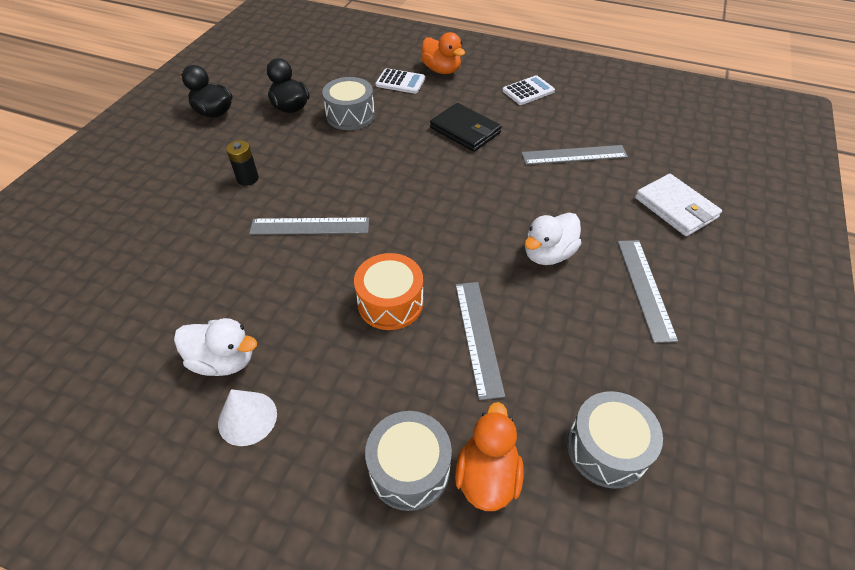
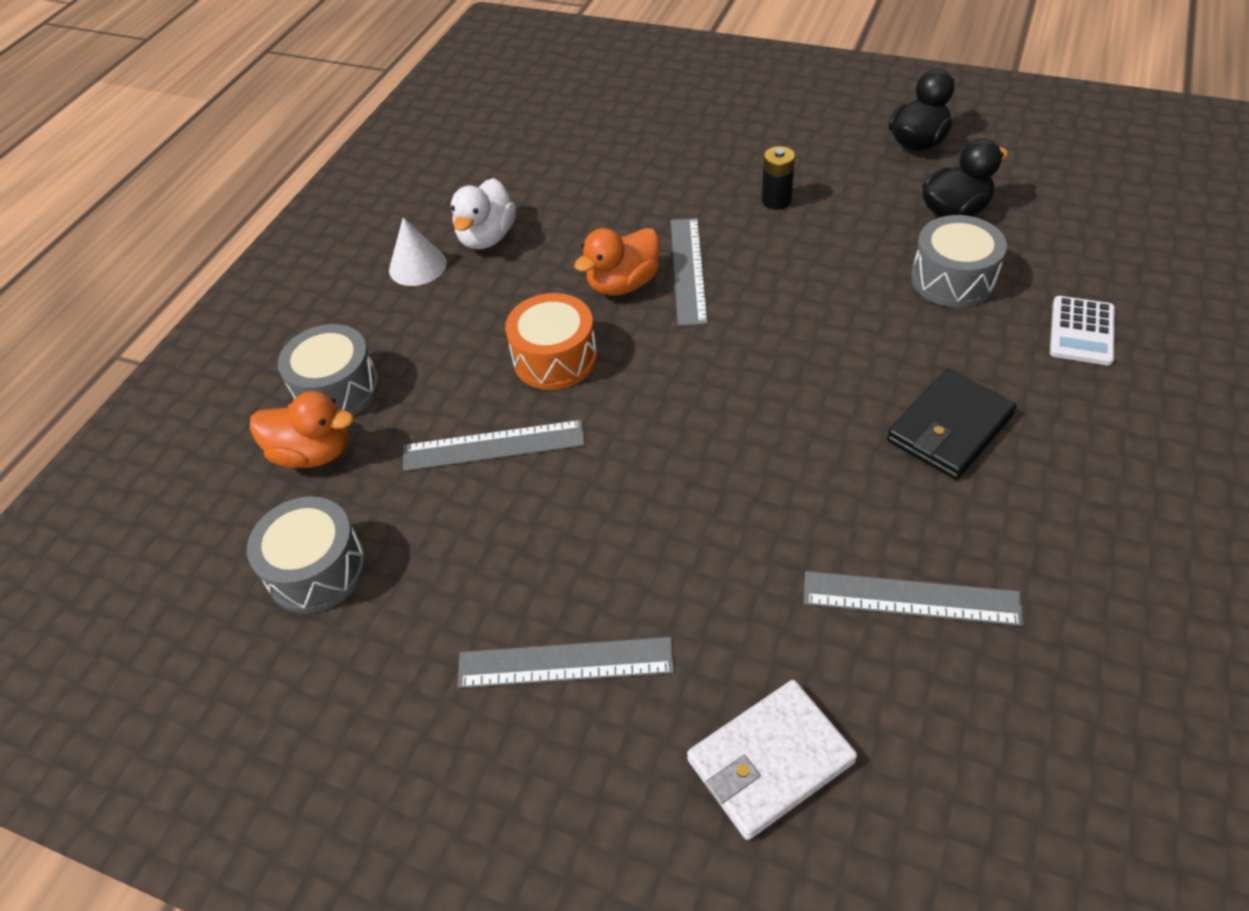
camera: 95 degrees right, 0 degrees up
orange duck [421,32,465,74] -> orange duck moved to [574,228,660,296]
white calculator [503,75,555,105] -> none
grey ruler [521,145,628,165] -> grey ruler turned 75 degrees counterclockwise [804,571,1024,626]
white duck [524,213,582,265] -> none

